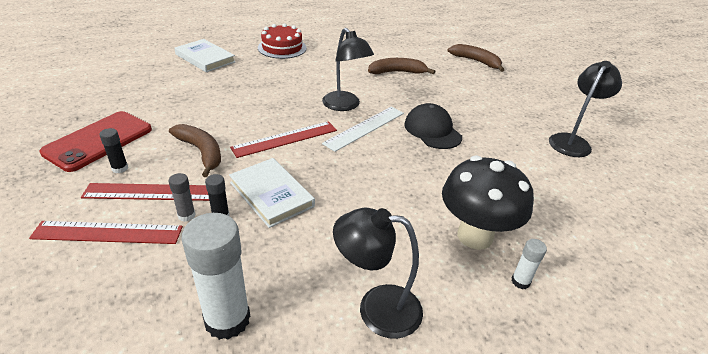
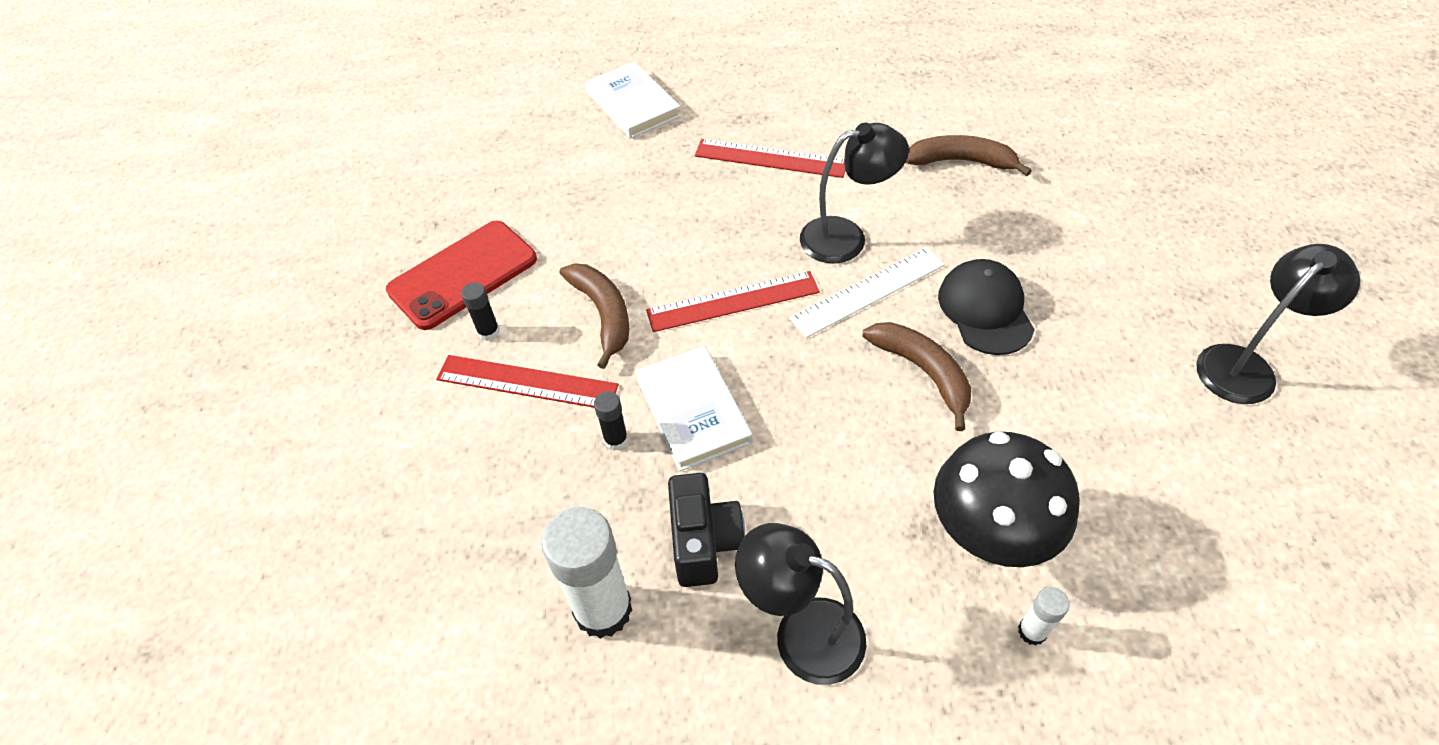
camera: 20 degrees right, 15 degrees up
red ruler [29,221,183,244] -> red ruler moved to [695,139,845,178]
grey glue stick [169,173,195,222] -> none
red cake [258,23,307,59] -> none
black lamp [322,28,374,111] -> black lamp turned 90 degrees counterclockwise [800,123,909,264]
brown banana [447,44,504,72] -> brown banana moved to [863,322,971,431]
none -> black camera [668,473,745,587]

